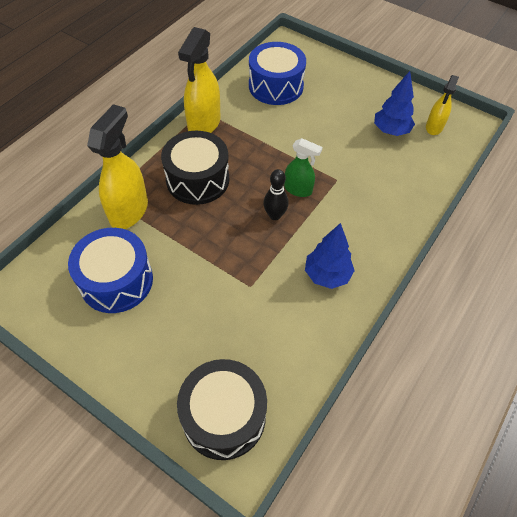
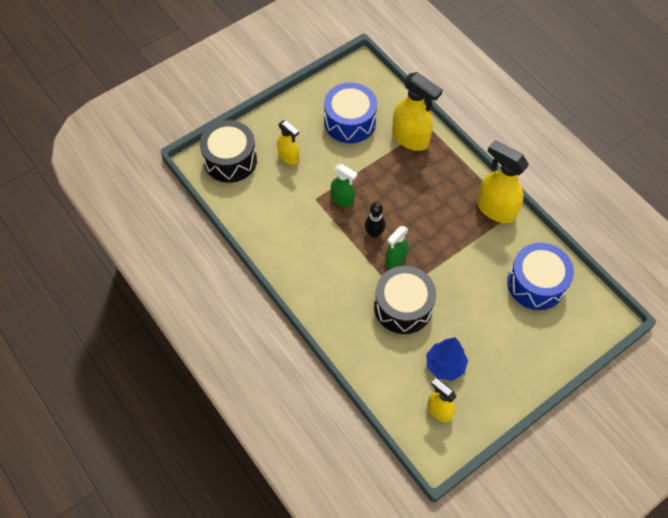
camera: 110 degrees right, 5 degrees up
black drum [161,131,229,205] -> black drum moved to [374,266,436,334]
blue tree [305,223,355,289] -> none
none -> yellow spray bottle [277,120,299,165]
none -> green spray bottle [331,164,358,207]

